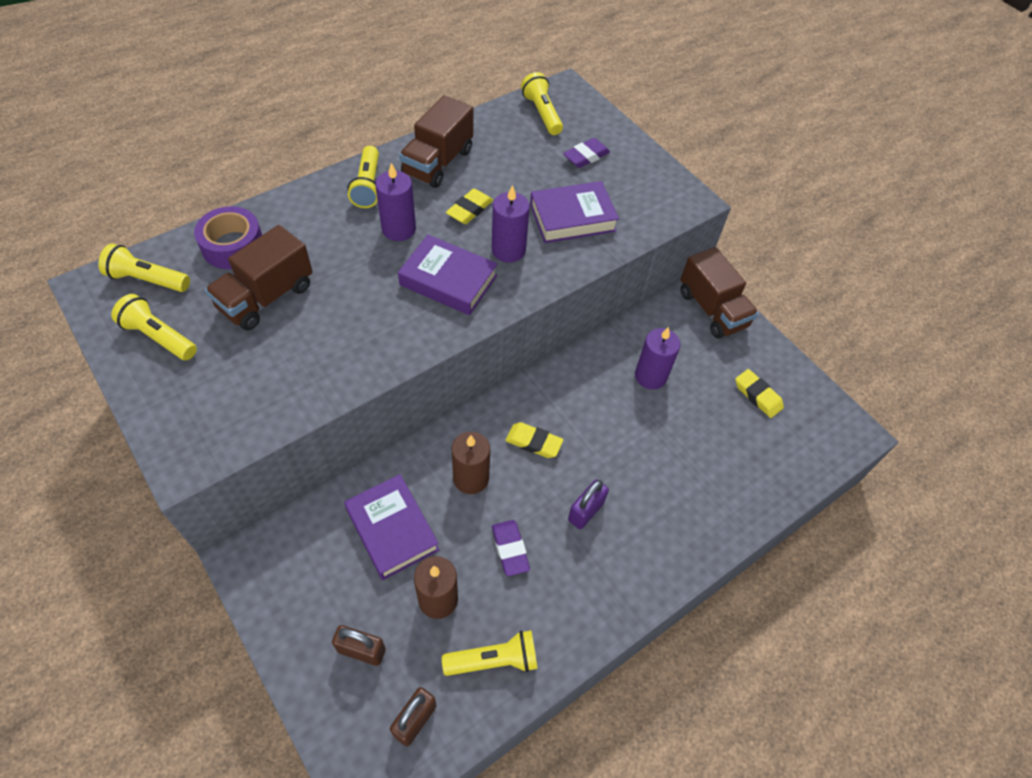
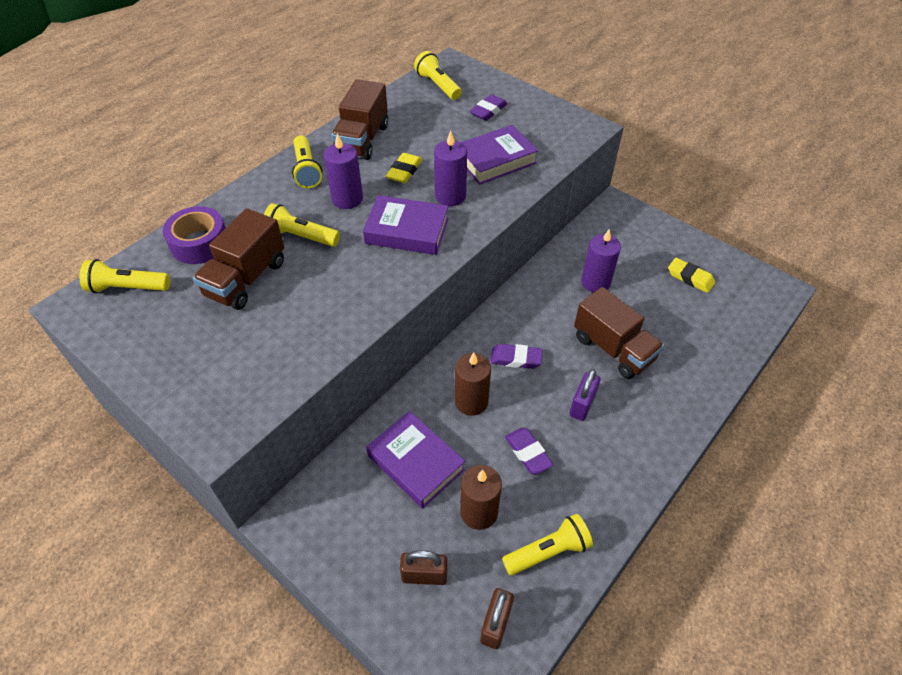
camera: 10 degrees left, 5 degrees down
yellow flashlight [111,294,197,360] -> yellow flashlight moved to [264,203,340,247]
yellow eraser [505,422,563,458] -> purple eraser [490,344,543,369]
brown truck [680,247,759,339] -> brown truck moved to [574,287,664,379]

